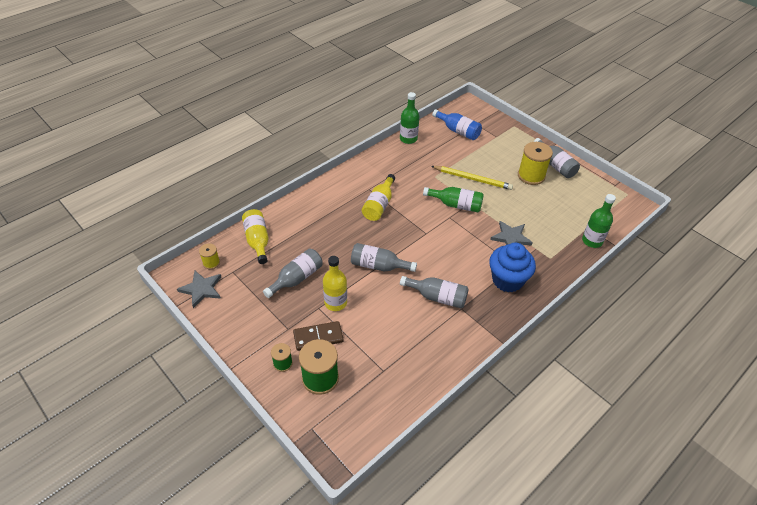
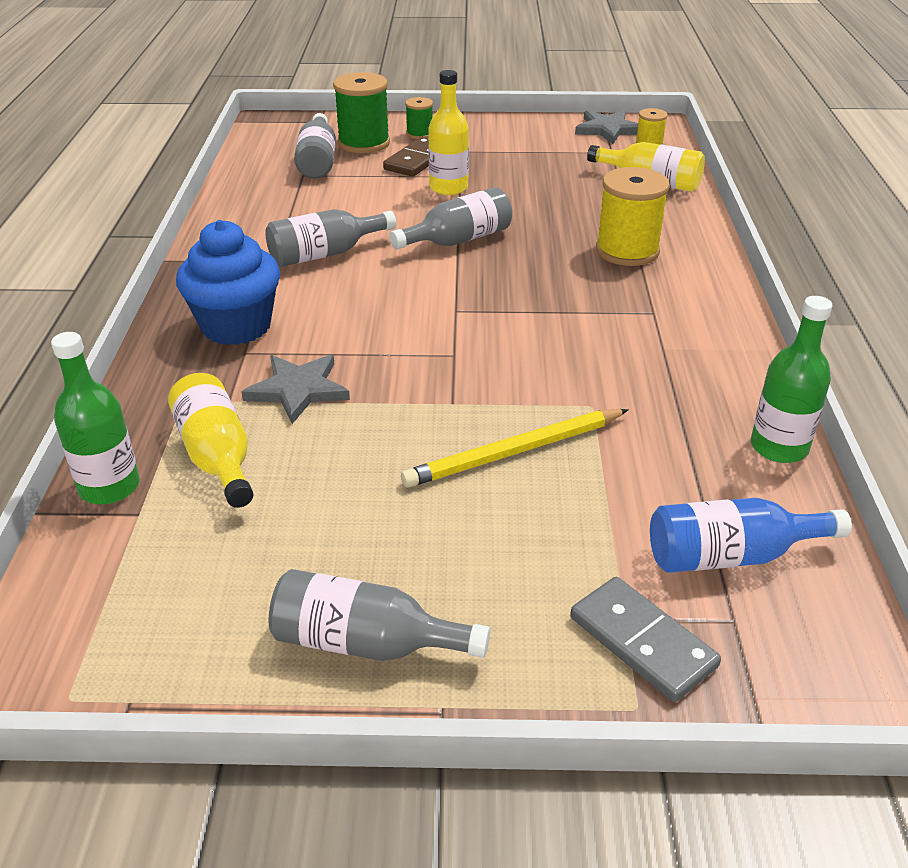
camera: 135 degrees right, 10 degrees down
grey bottle [263,249,323,298] -> grey bottle moved to [294,113,336,179]
yellow bottle [362,174,395,221] -> yellow bottle moved to [168,373,254,508]
green bottle [423,187,484,212] -> none
yellow spool [518,142,553,185] -> yellow spool moved to [596,167,670,266]
none -> grey domino [570,577,721,702]

